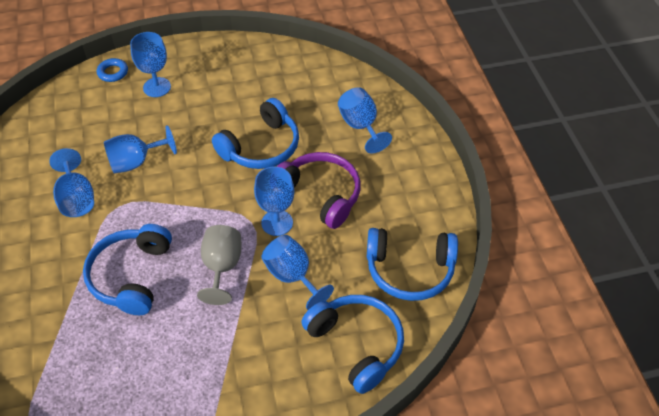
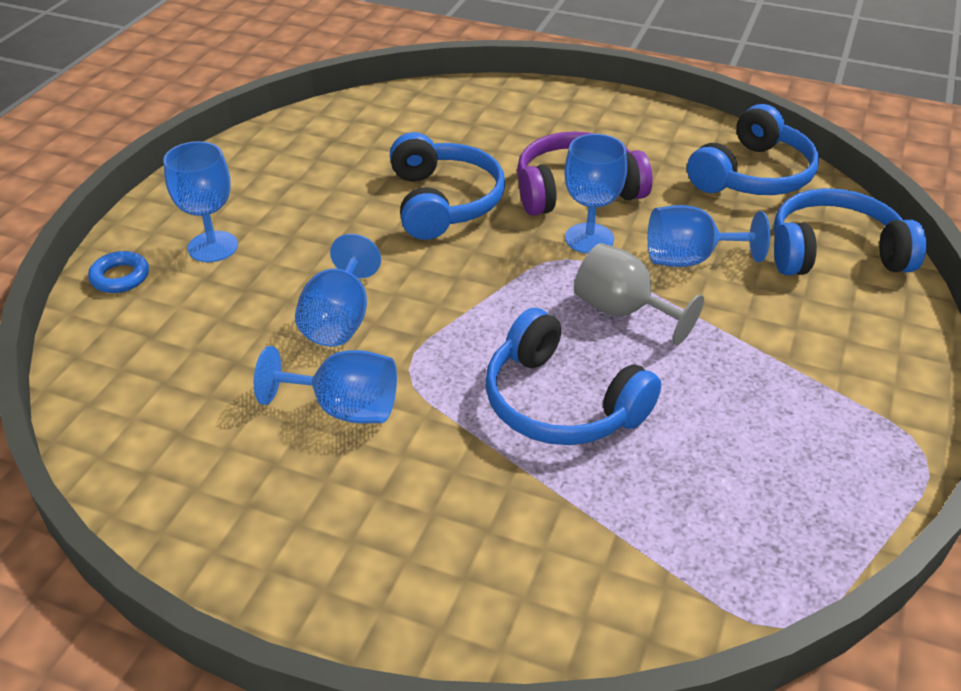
camera: 55 degrees left, 10 degrees down
blue goblet [338,87,392,153] -> none

